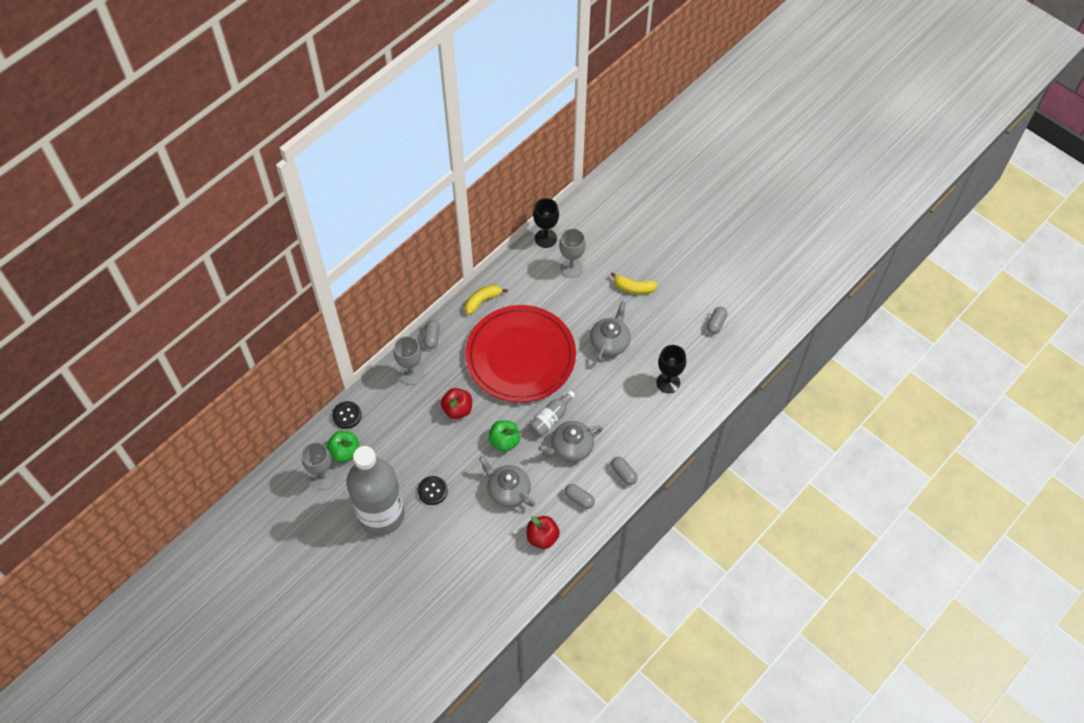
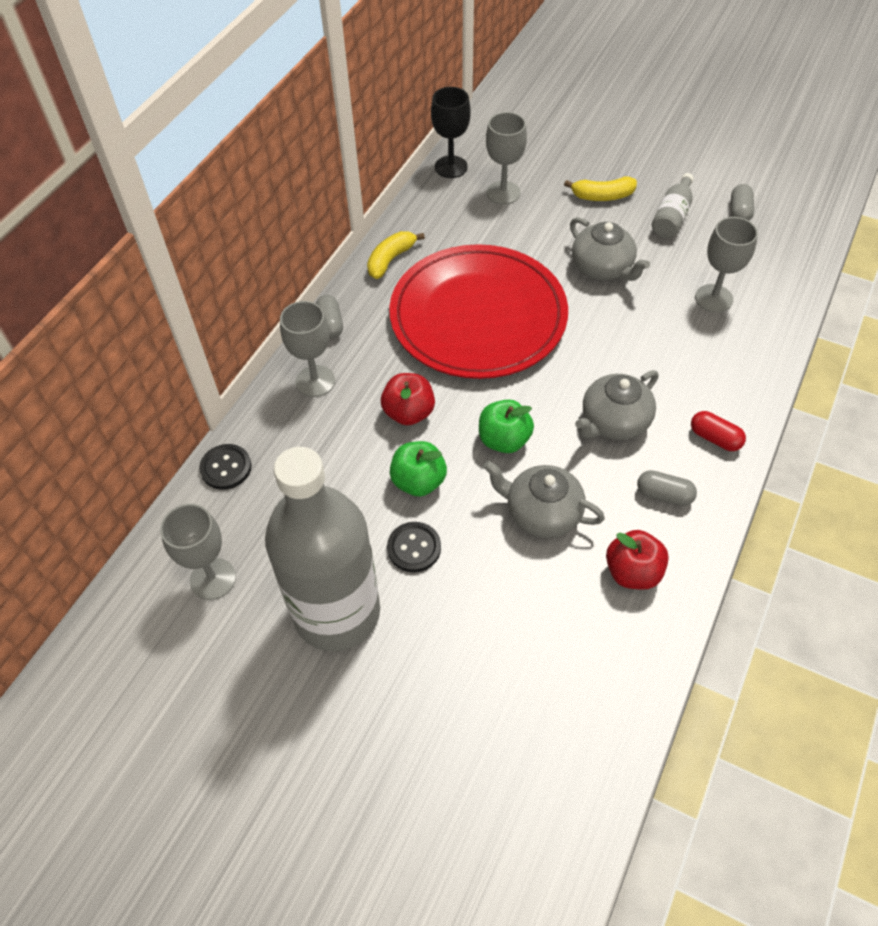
camera: 15 degrees left, 5 degrees down
green apple [327,431,359,462] -> green apple moved to [390,441,447,497]
grey bottle [528,390,575,438] -> grey bottle moved to [652,173,694,238]
grey teapot [590,301,631,363] -> grey teapot turned 135 degrees clockwise [570,217,650,281]
grey capsule [611,457,638,485] -> red capsule [691,411,746,451]
black goblet [656,345,686,393] -> grey goblet [695,217,758,313]

